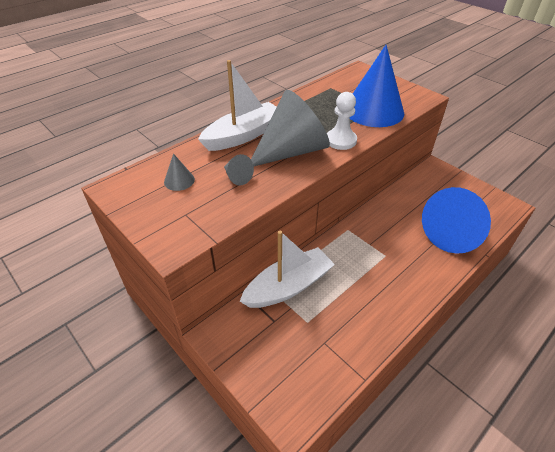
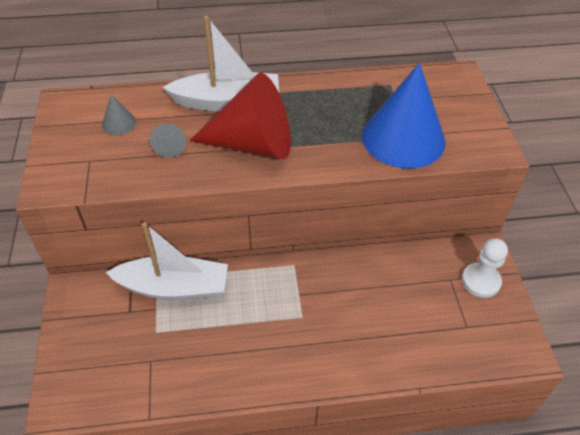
camera: 35 degrees right, 5 degrees up
grey cone [251,90,330,166] -> red cone [190,73,291,159]
white pawn [327,92,357,150] -> white pawn moved to [462,238,508,298]
blue cone [422,187,491,254] -> none

